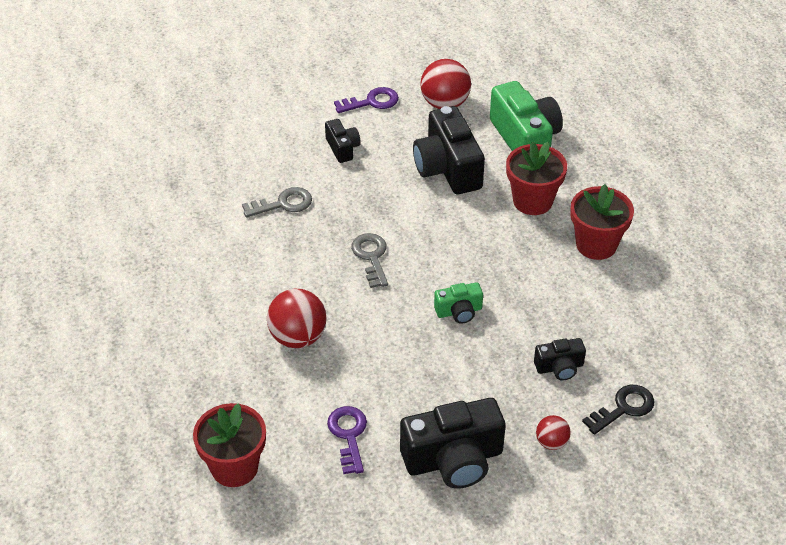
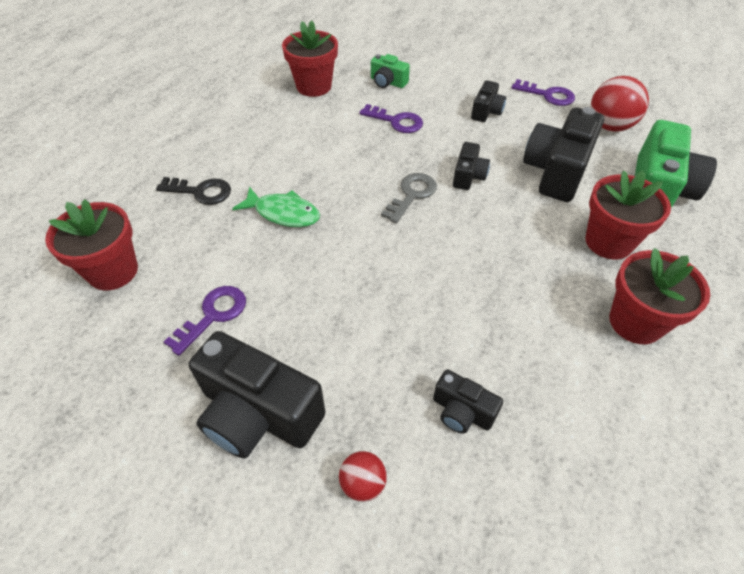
camera: 45 degrees right, 5 degrees up
grey key [242,187,312,217] -> purple key [359,104,423,133]
red ball [267,289,327,348] -> green fish [232,186,320,227]
green camera [434,282,483,324] -> green camera moved to [371,54,410,88]
black key [582,385,654,435] -> black key moved to [156,177,231,205]
none -> red flower pot [282,20,338,97]
none -> black camera [453,142,490,190]

